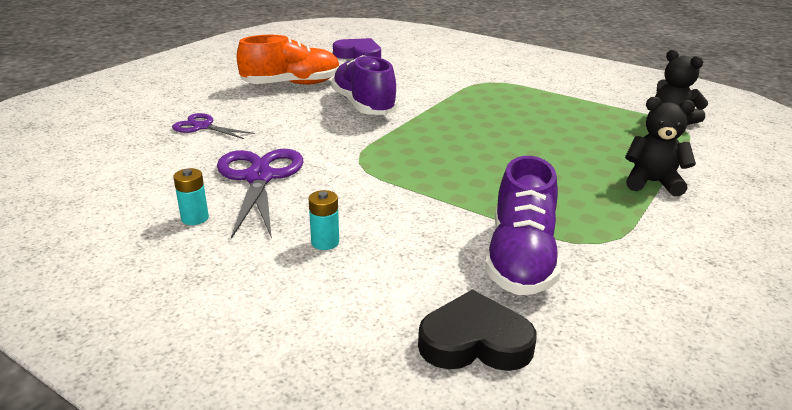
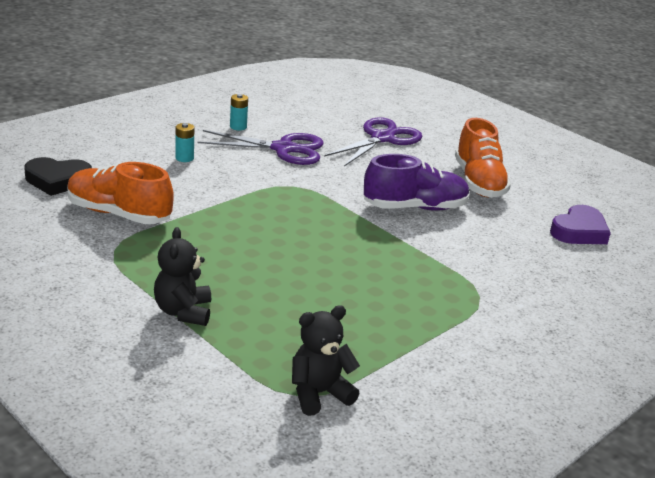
camera: 100 degrees right, 0 degrees up
purple scissors [172,113,255,139] -> purple scissors [324,117,422,166], size x1.73
black heart [418,290,537,371] -> black heart turned 75 degrees clockwise [24,157,92,196]
purple shoe [485,156,561,295] -> orange shoe [67,162,174,224]
black teddy bear [625,97,696,196] -> black teddy bear turned 150 degrees clockwise [154,227,211,326]

